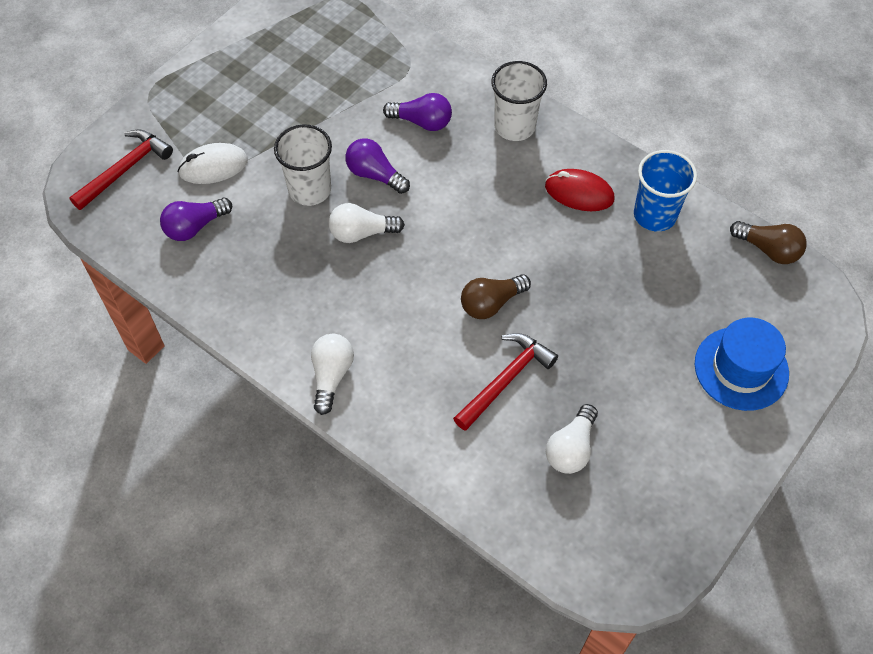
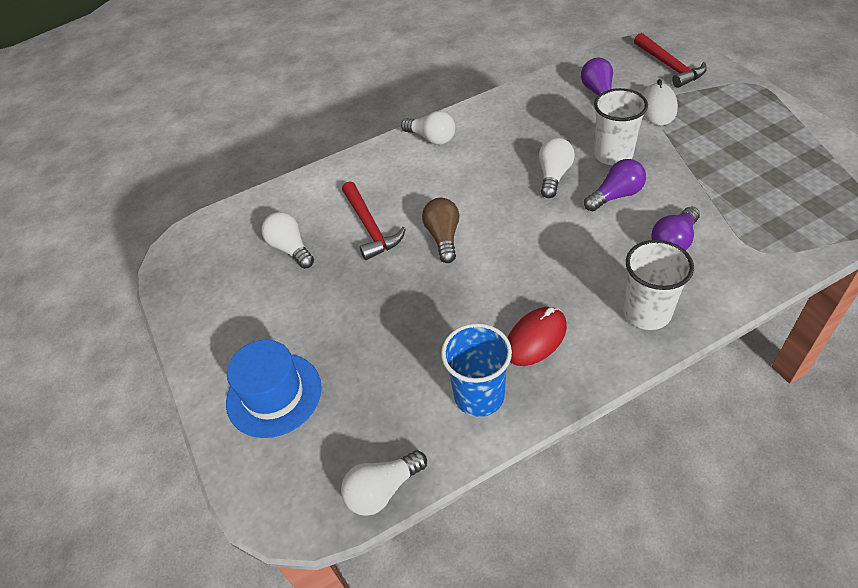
camera: 120 degrees right, 10 degrees down
brown light bulb [730,221,807,264] -> white light bulb [341,450,427,516]

